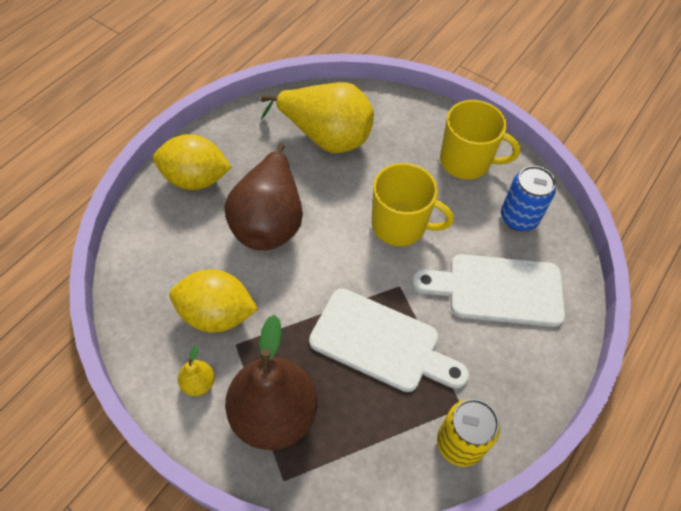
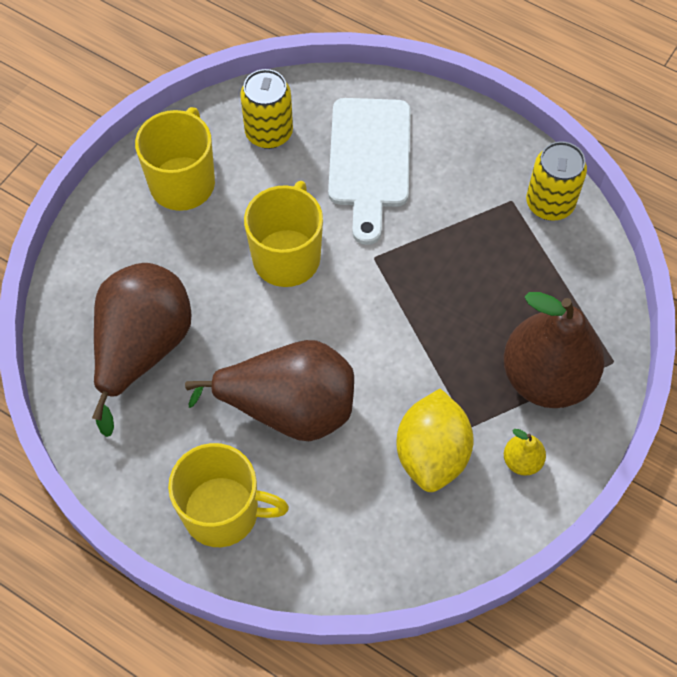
camera: 90 degrees left, 5 degrees up
yellow lemon [153,134,232,190] -> yellow mug [168,443,289,547]
yellow pear [261,82,374,153] -> brown pear [92,263,191,437]
white cutting board [309,288,469,392] -> none
blue can [501,166,556,231] -> yellow can [240,69,293,149]

